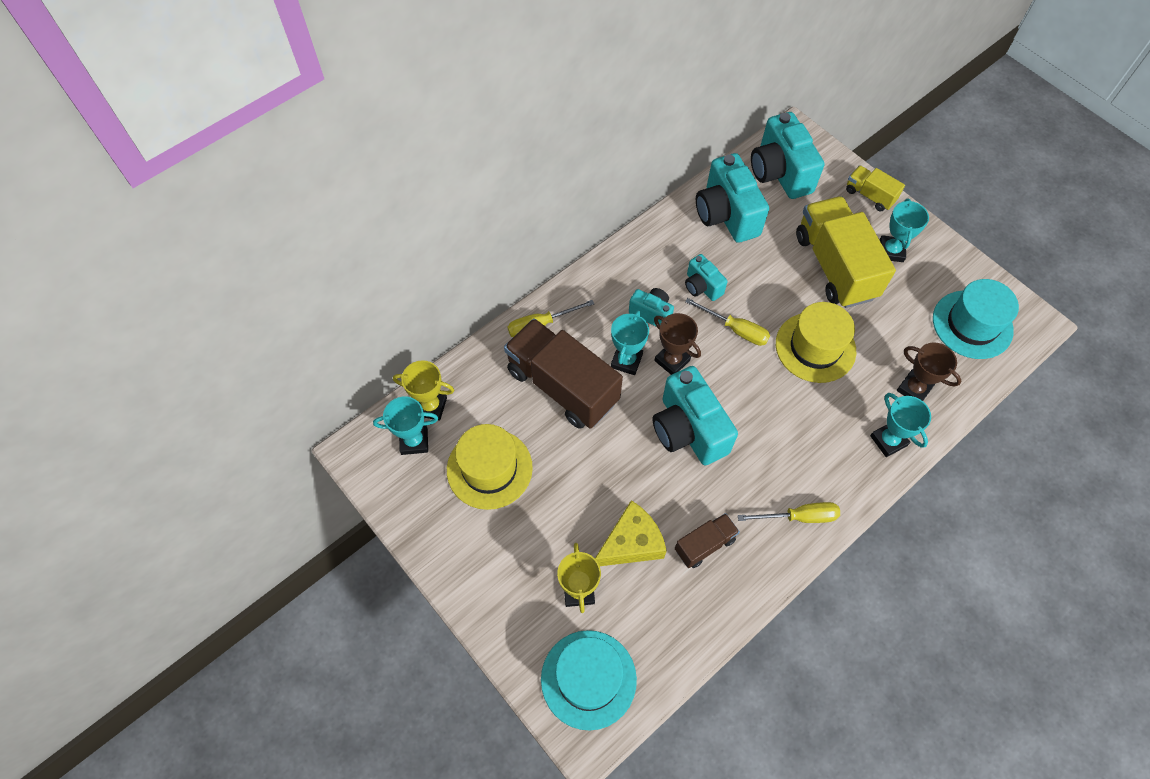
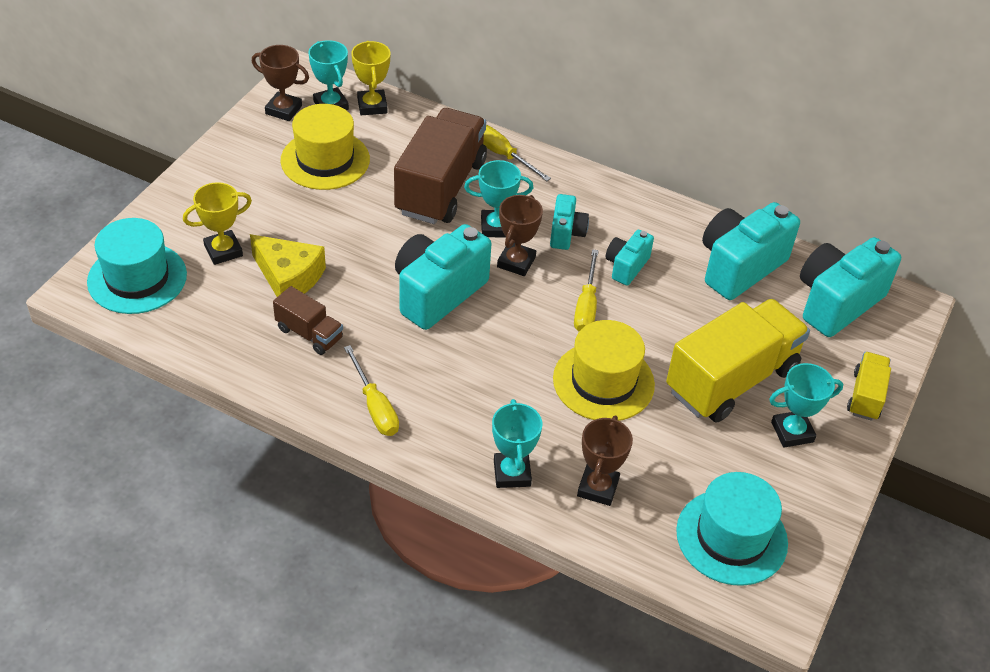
camera: 65 degrees right, 15 degrees down
turquoise trophy [870,393,931,457] -> turquoise trophy turned 45 degrees counterclockwise [492,399,542,488]
none -> brown trophy [252,45,309,121]

